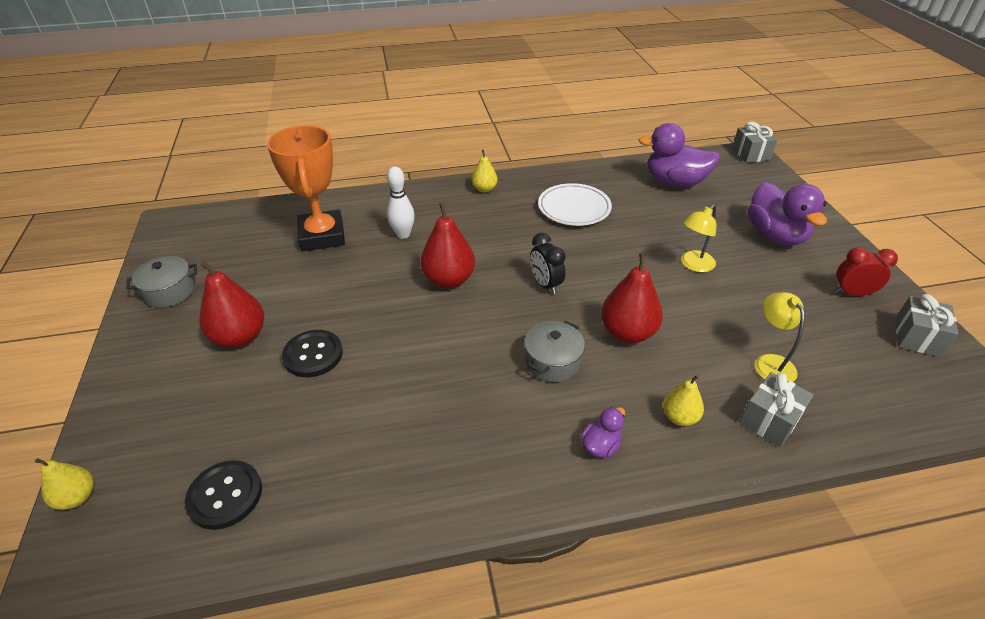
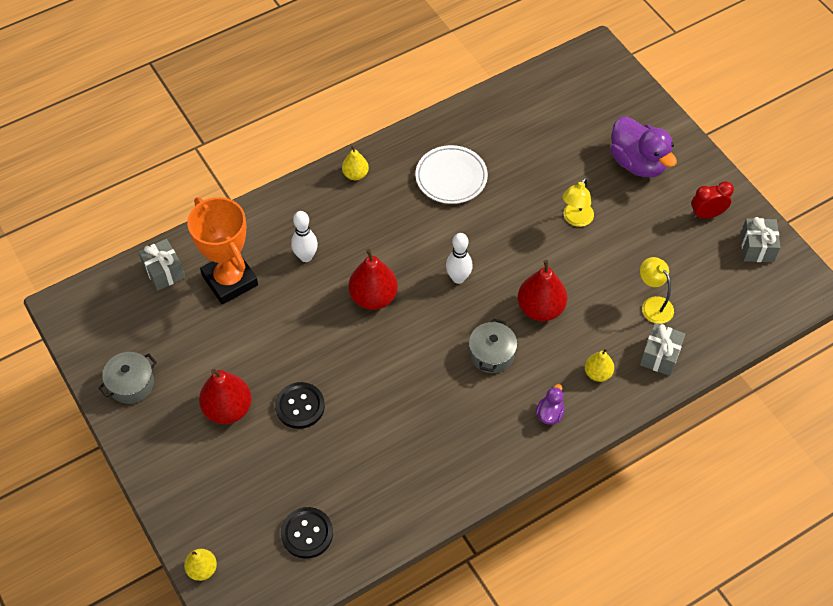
camera: 20 degrees left, 15 degrees up
black clock [530,233,566,294] -> white bowling pin [446,233,473,284]
purple duck [638,123,720,187] -> none
grey gift [732,121,778,163] -> grey gift moved to [138,239,185,291]

